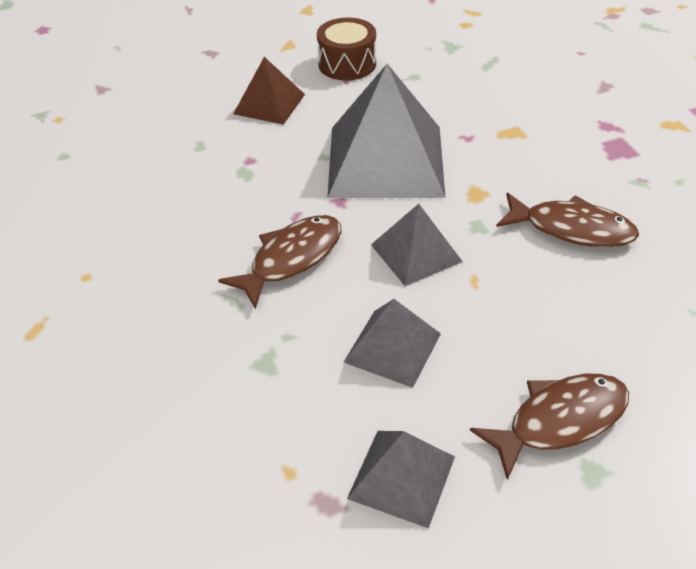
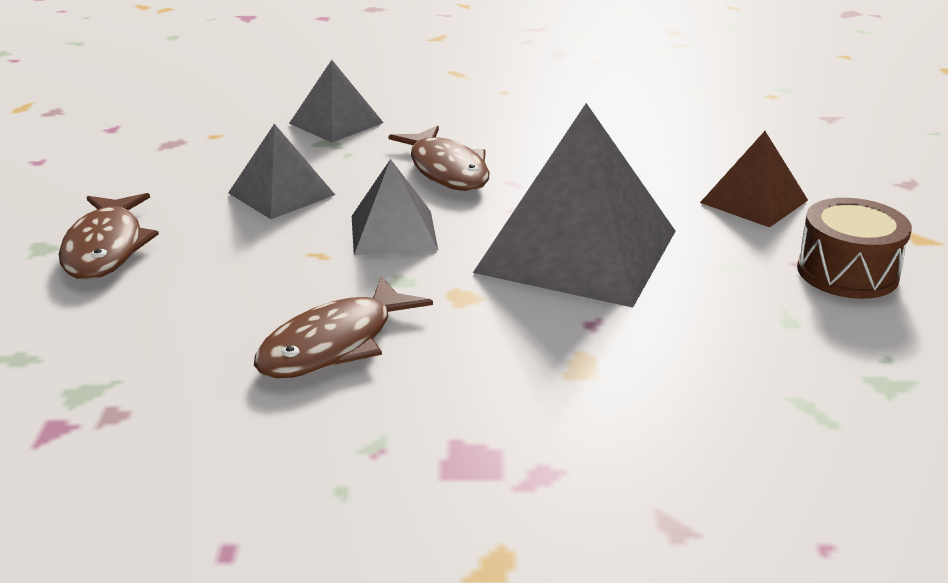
camera: 110 degrees right, 15 degrees down
grey pyramid [347,431,455,528] -> grey pyramid moved to [289,60,384,142]

